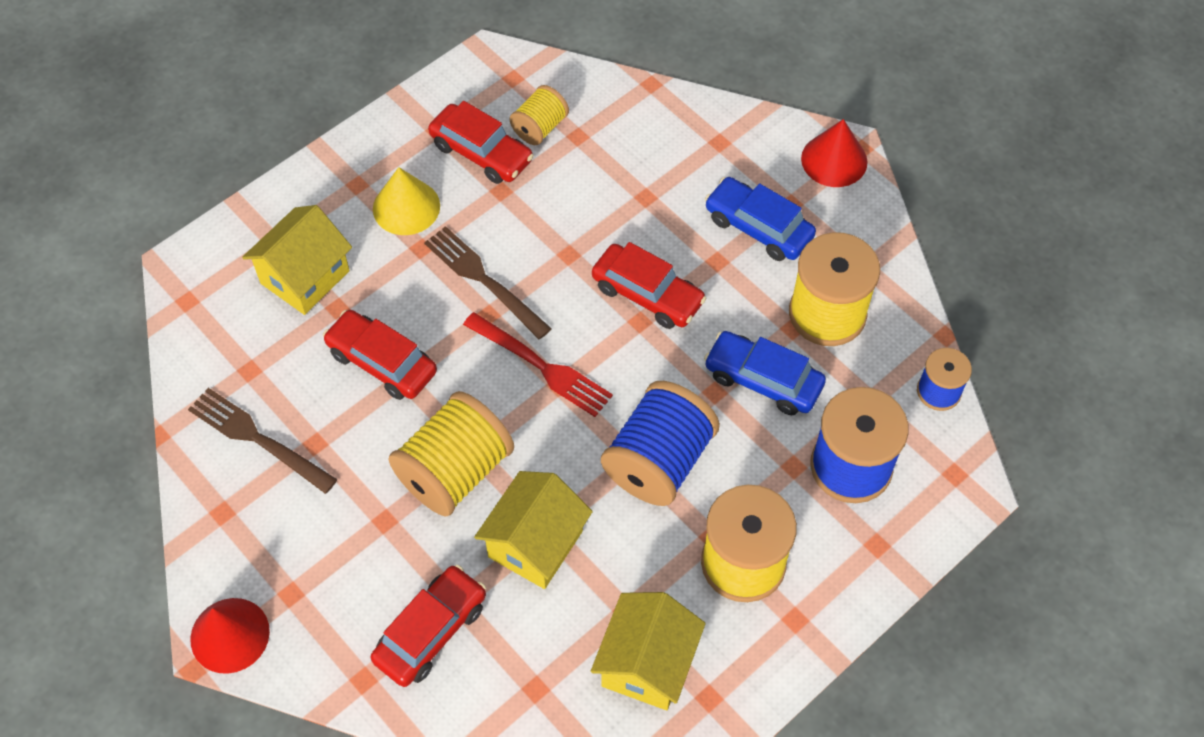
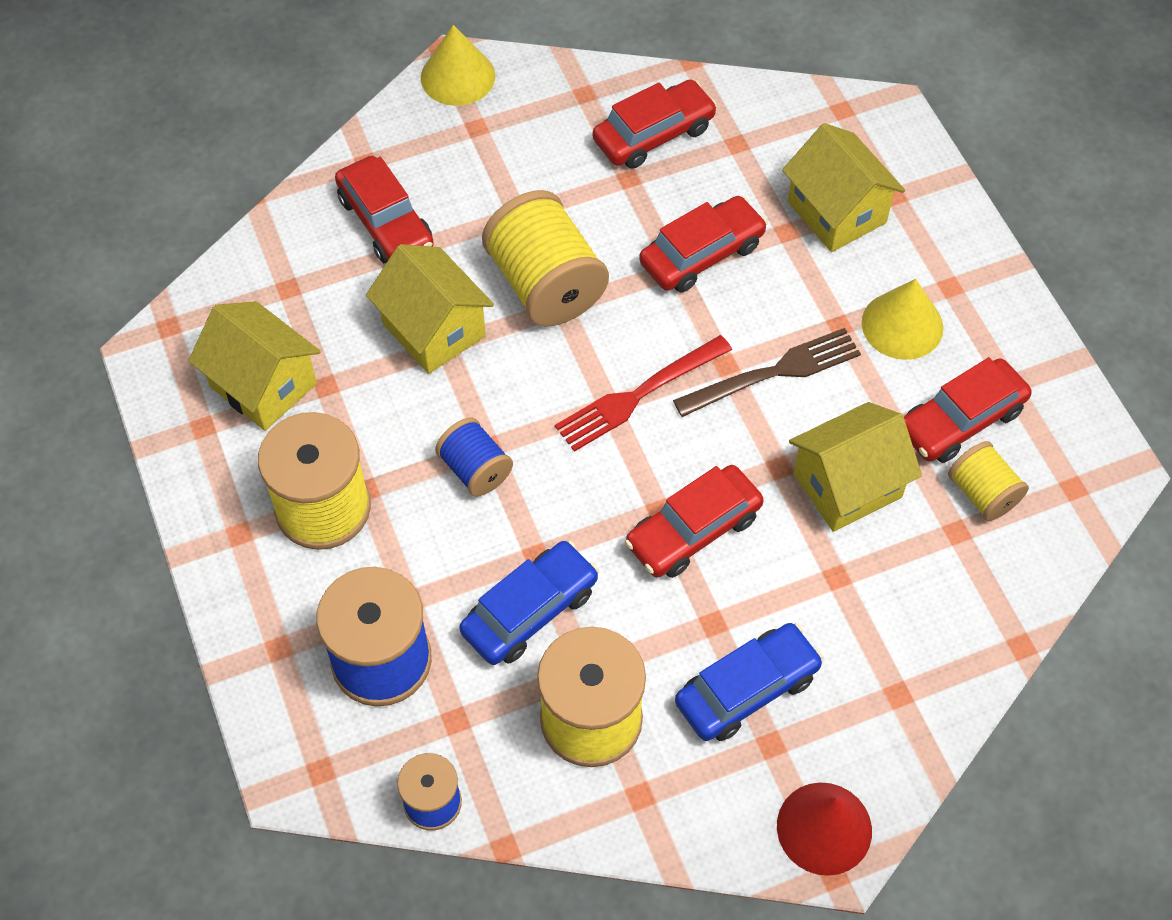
camera: 110 degrees right, 0 degrees up
brown fork [188,388,338,494] -> red car [593,80,717,169]
red cone [190,598,270,674] -> yellow cone [421,25,495,106]
blue spool [601,381,720,506] -> blue spool [435,417,513,497], size x0.56
none -> yellow house [789,402,922,532]

